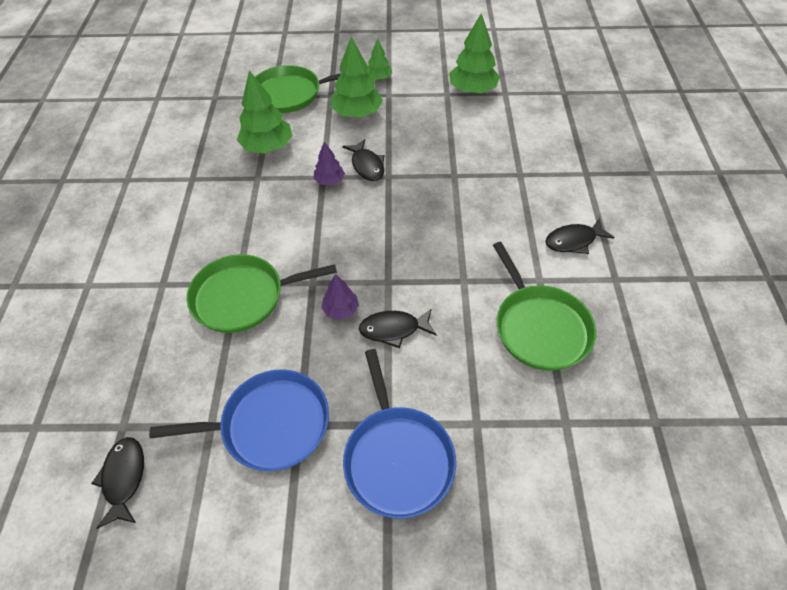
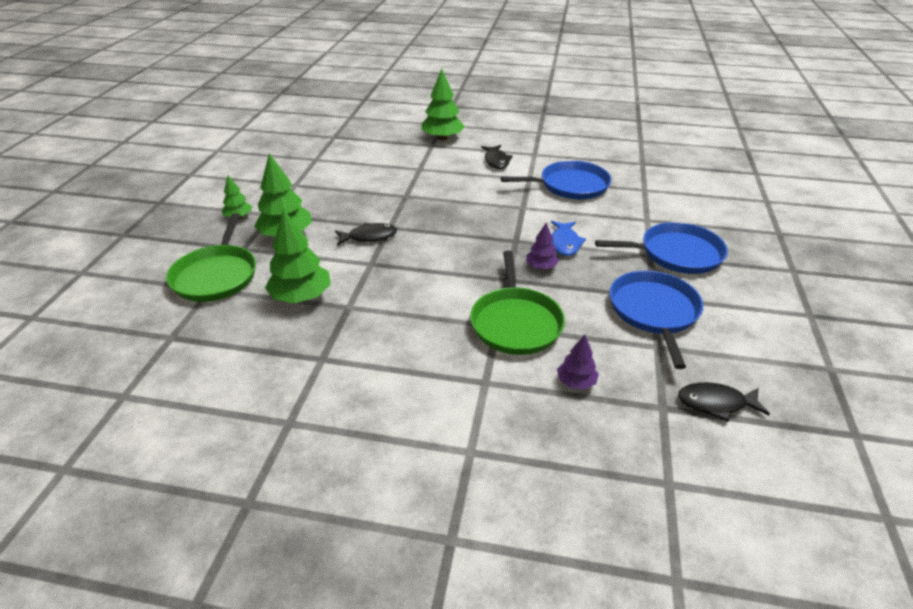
camera: 80 degrees left, 15 degrees down
purple tree [313,142,345,185] -> purple tree moved to [557,335,599,390]
black fish [359,309,436,348] -> blue fish [551,221,586,256]
green tree [449,13,500,94] -> green tree moved to [421,69,465,141]
green pan [493,242,596,371] -> blue pan [501,160,612,199]

